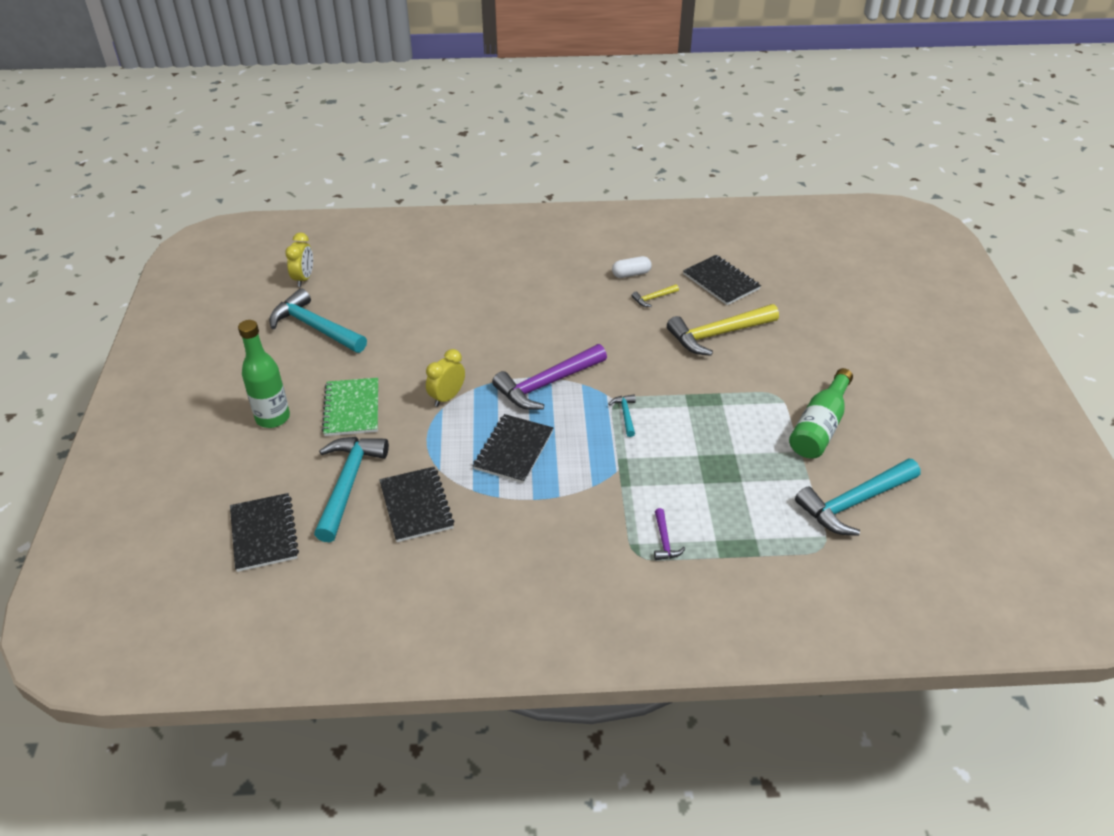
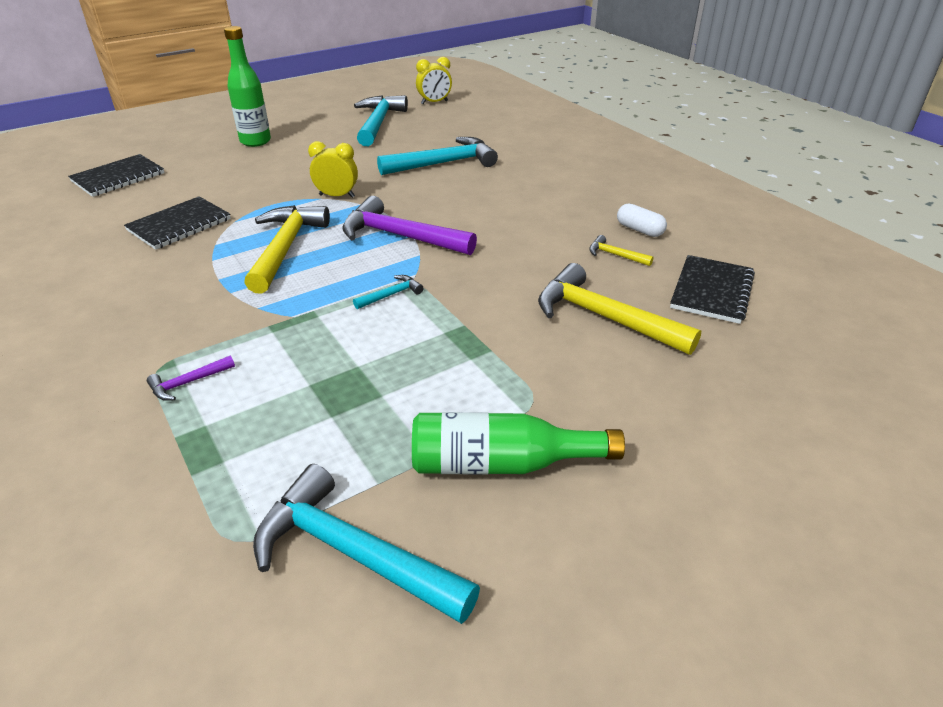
camera: 60 degrees right, 5 degrees down
turquoise hammer [314,437,389,542] -> turquoise hammer moved to [377,137,498,175]
green notebook [322,378,378,436] -> none
black notebook [473,414,553,483] -> yellow hammer [244,205,330,294]

